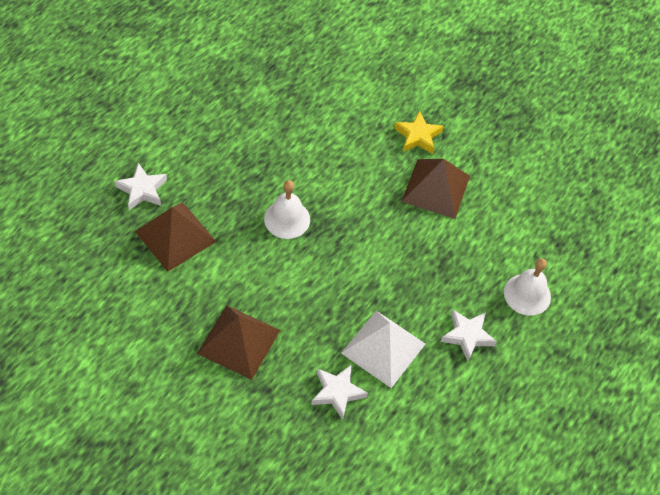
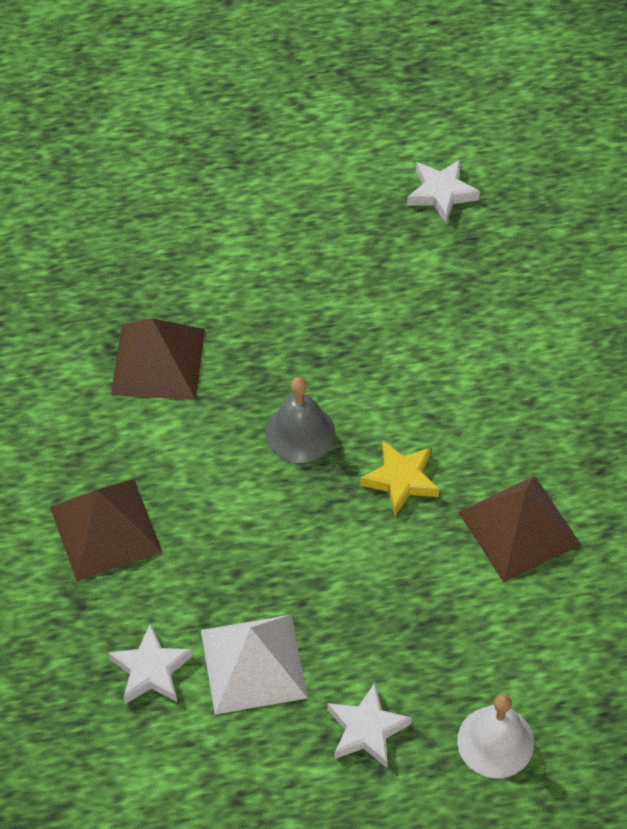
camera: 50 degrees right, 0 degrees up
white star [115,163,167,210] -> white star moved to [407,159,480,224]
white bell [264,180,310,239] -> grey bell [265,377,335,463]
yellow star [394,110,444,154] -> yellow star moved to [360,441,439,516]

